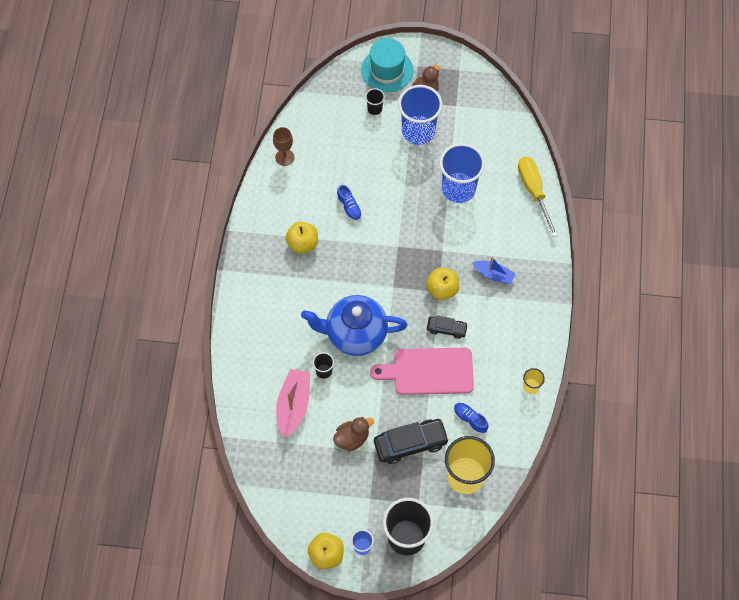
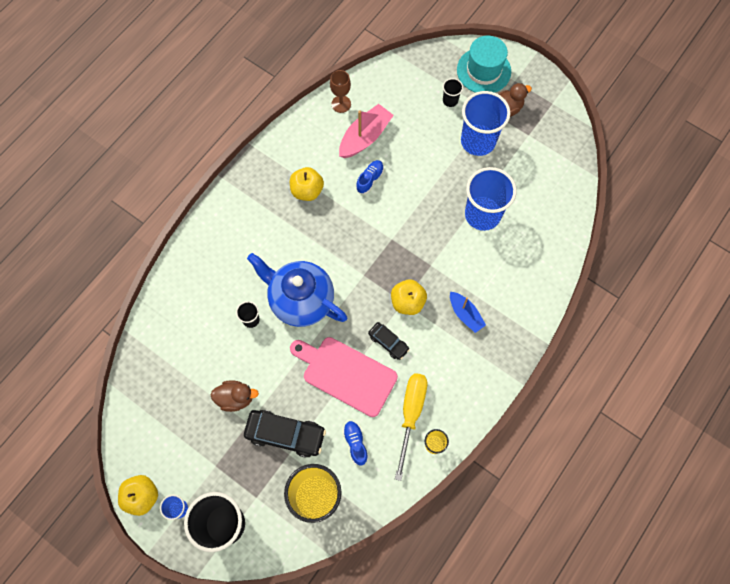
camera: 30 degrees right, 5 degrees up
pink boat [276,369,310,438] -> pink boat moved to [339,104,394,158]
blue shoe [337,185,362,221] -> blue shoe turned 150 degrees counterclockwise [356,160,384,194]
yellow screwdriver [518,157,558,237] -> yellow screwdriver moved to [395,373,427,481]

